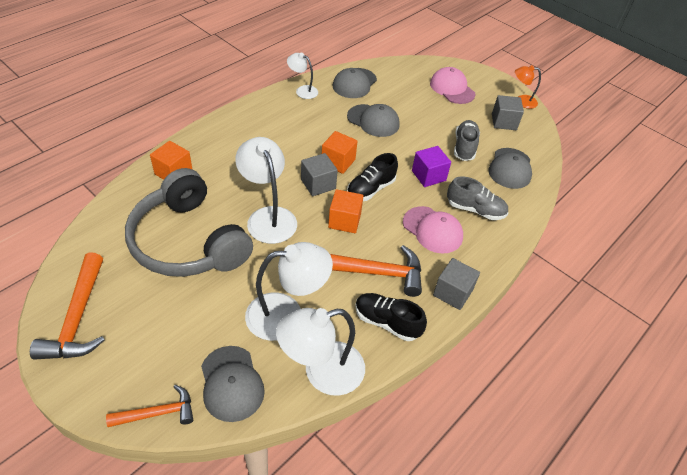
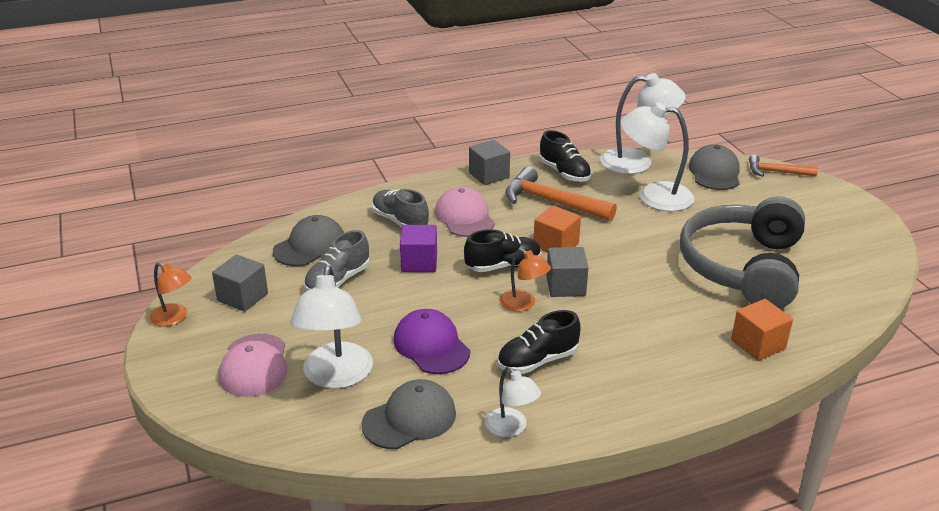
camera: 150 degrees left, 15 degrees down
orange hammer [30,253,105,360] -> none
grey headphones [125,168,253,277] -> grey headphones turned 150 degrees counterclockwise [680,196,805,309]
white lamp [235,137,297,244] -> white lamp moved to [290,265,373,389]
orange cube [322,131,357,174] -> orange lamp [500,249,551,312]
grey cap [347,104,400,137] -> purple cap [393,309,470,374]
none -> black shoe [497,310,581,374]

